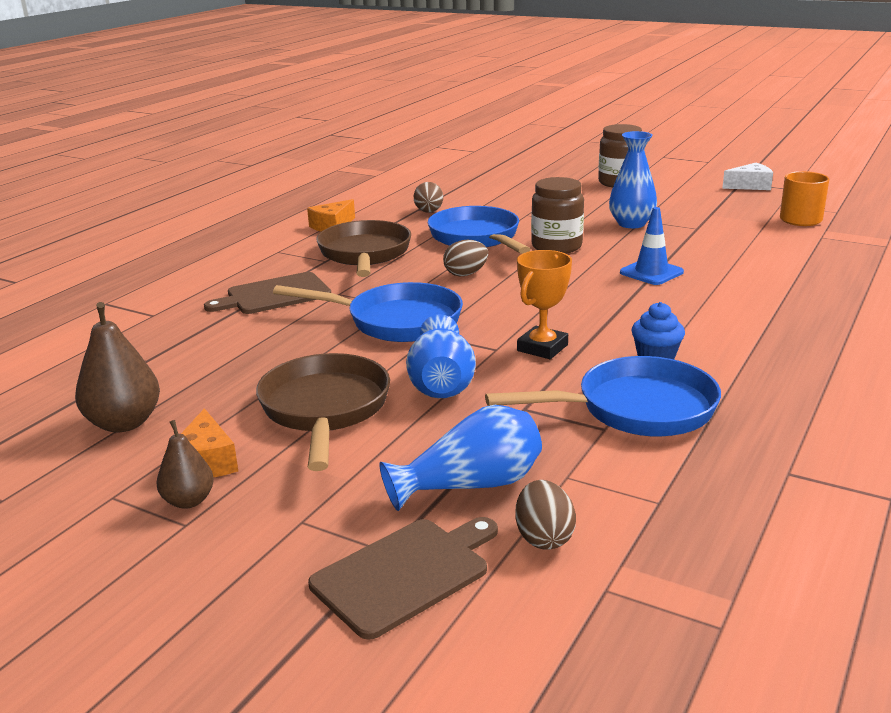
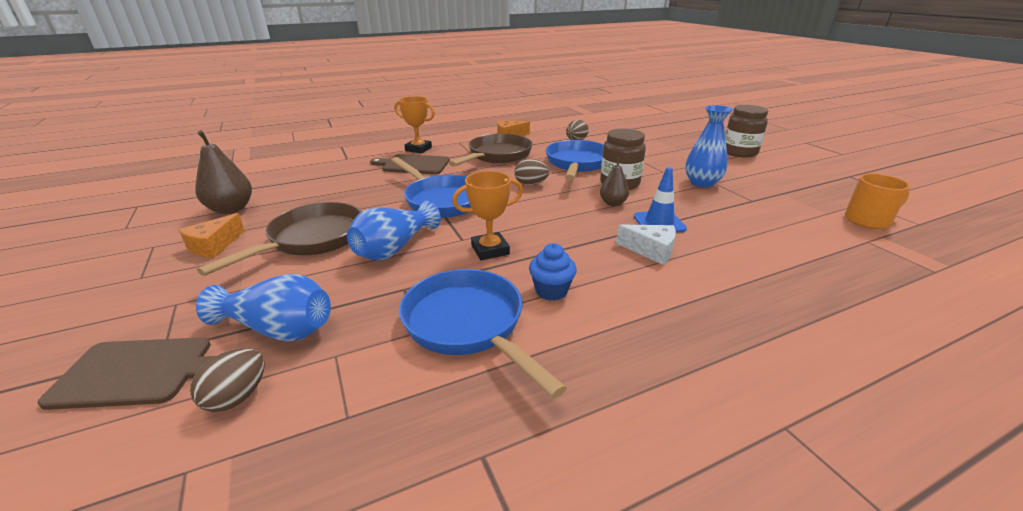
camera: 35 degrees right, 5 degrees up
brown pear [156,420,214,509] -> brown pear moved to [600,157,629,206]
blue pan [485,356,721,437] -> blue pan turned 150 degrees counterclockwise [399,269,567,399]
white cheese [722,163,773,190] -> white cheese moved to [616,224,676,265]
none -> orange trophy [394,96,435,153]

